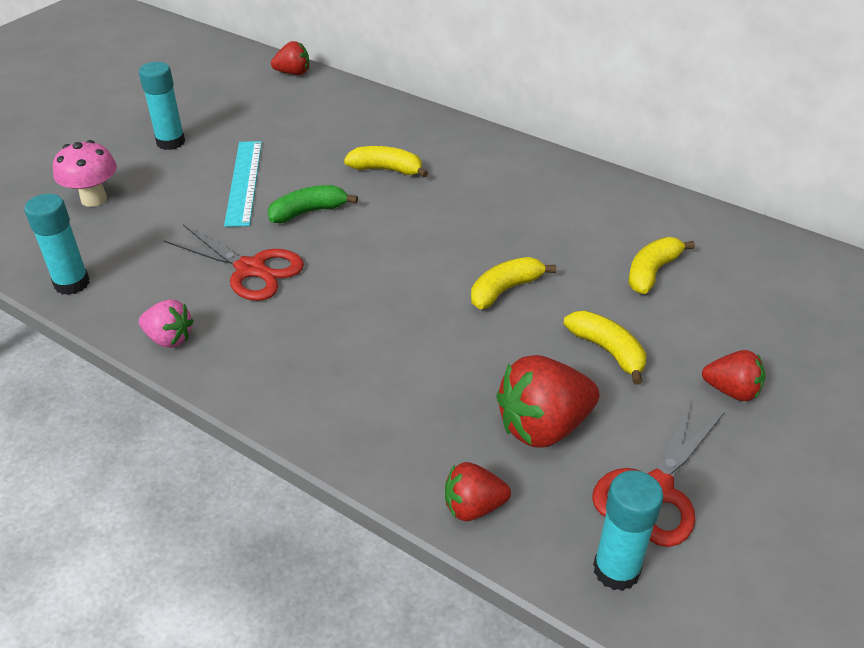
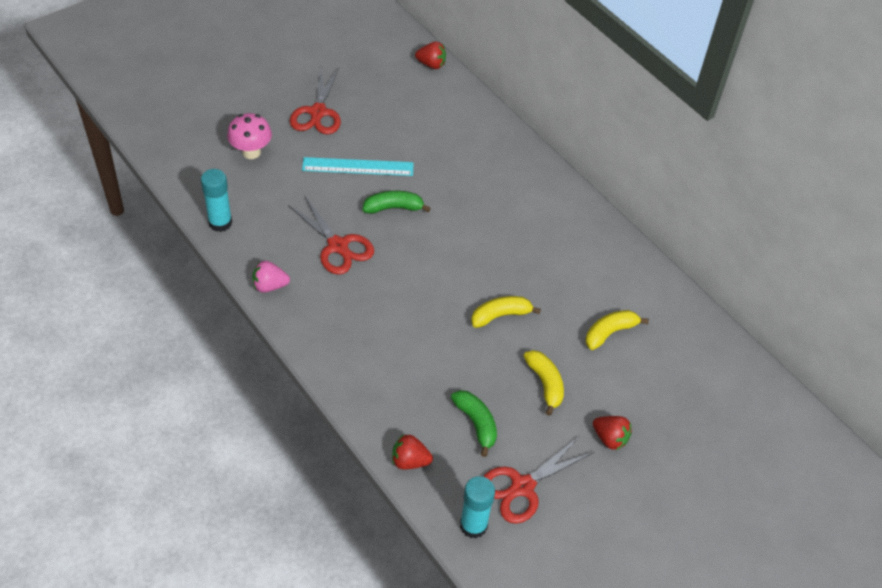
camera: 15 degrees right, 10 degrees up
turquoise glue stick [139,62,185,150] -> red scissors [290,66,341,134]
pink strawberry [139,299,193,348] -> pink strawberry turned 135 degrees clockwise [252,261,290,293]
turquoise ruler [224,141,262,227] -> turquoise ruler turned 75 degrees clockwise [302,157,414,176]
yellow banana [344,146,428,177] -> none
red strawberry [496,355,600,448] -> green banana [451,390,497,457]

